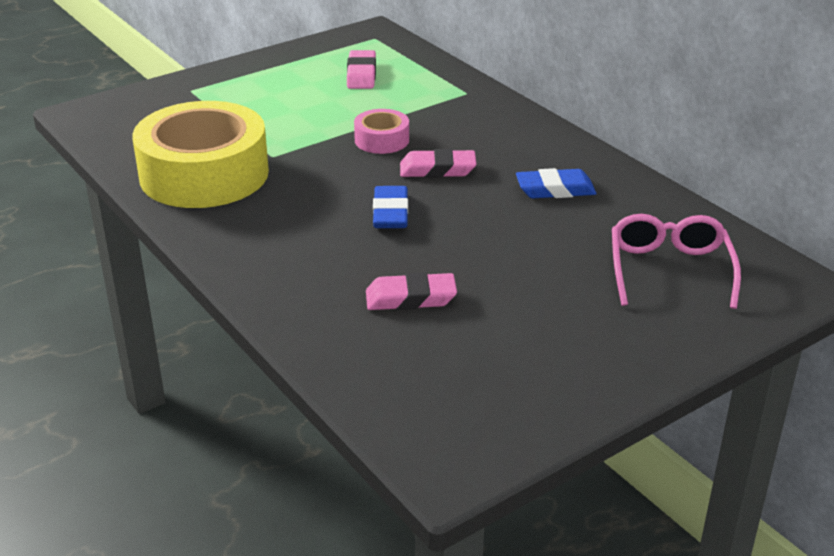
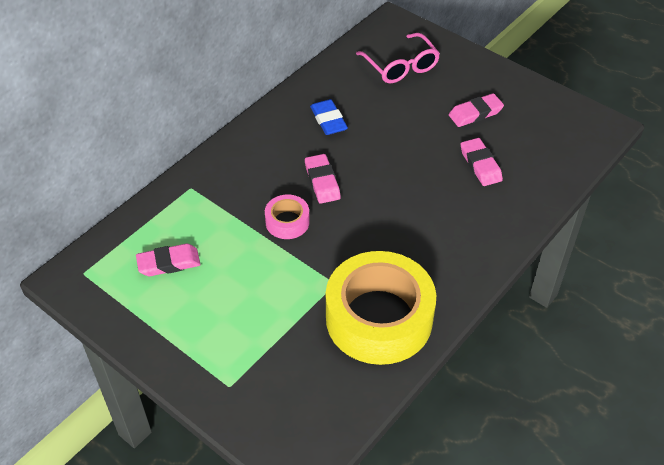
camera: 105 degrees left, 15 degrees up
blue eraser [373,186,408,228] -> none
pink glasses [612,214,741,309] -> pink glasses turned 105 degrees counterclockwise [356,33,440,83]
none -> pink eraser [449,93,504,127]

